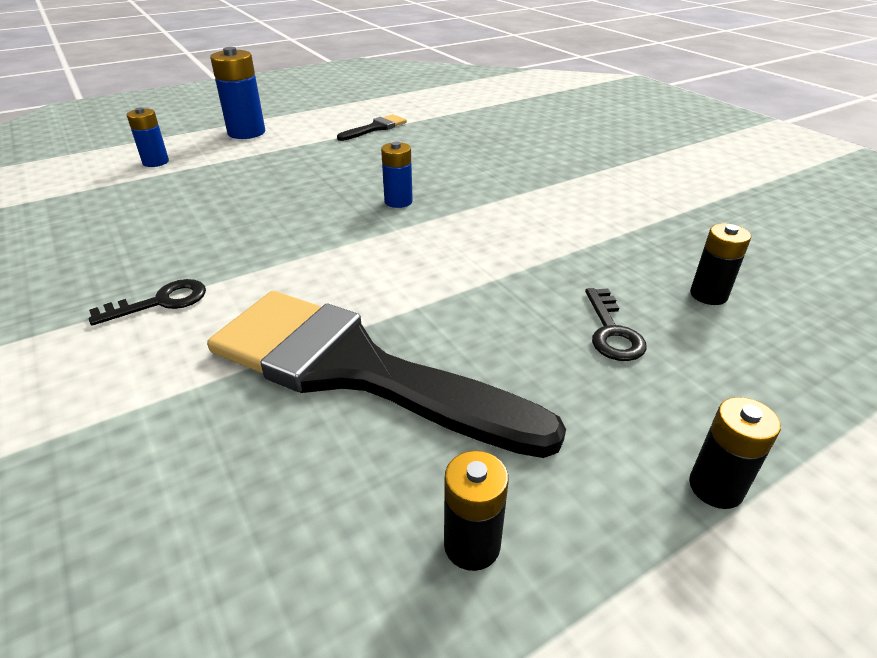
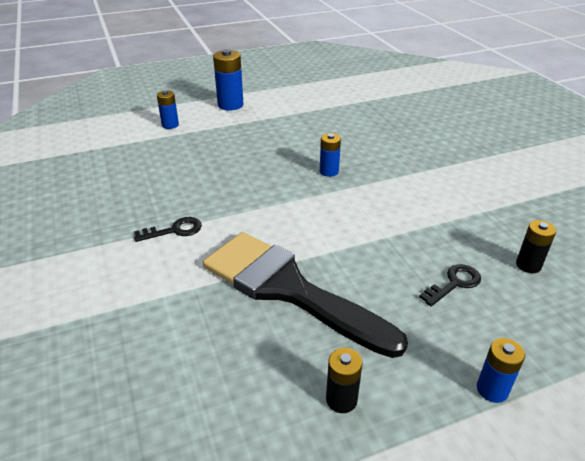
camera: 10 degrees right, 0 degrees up
black brush [337,114,407,141] -> none
black key [585,288,647,361] -> black key turned 135 degrees counterclockwise [419,264,481,306]
black battery [689,397,781,509] -> blue battery [477,338,525,403]

